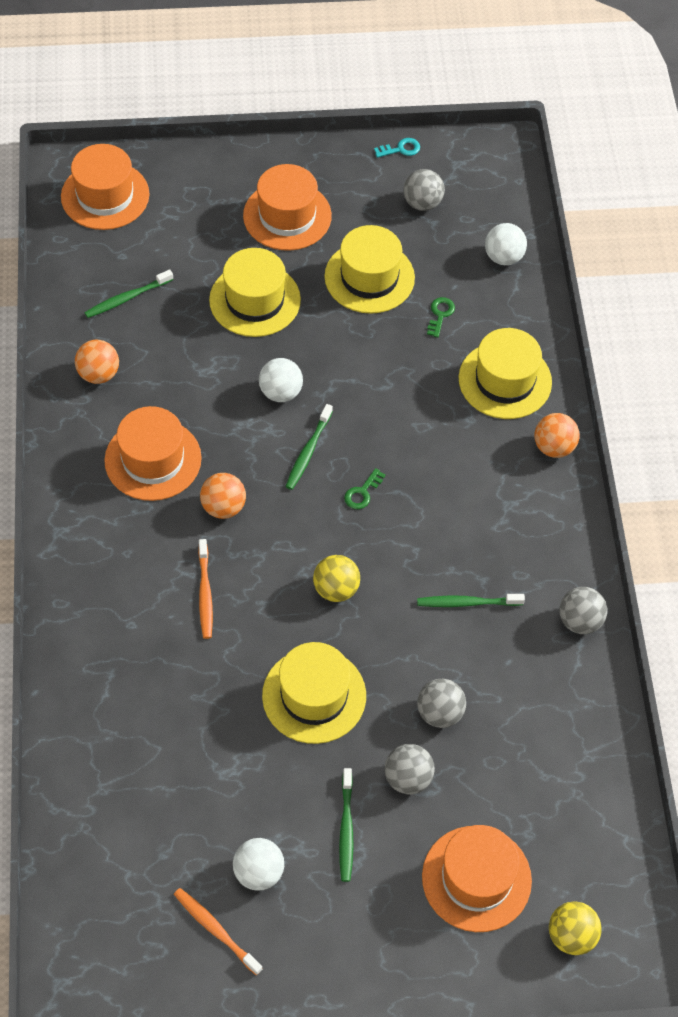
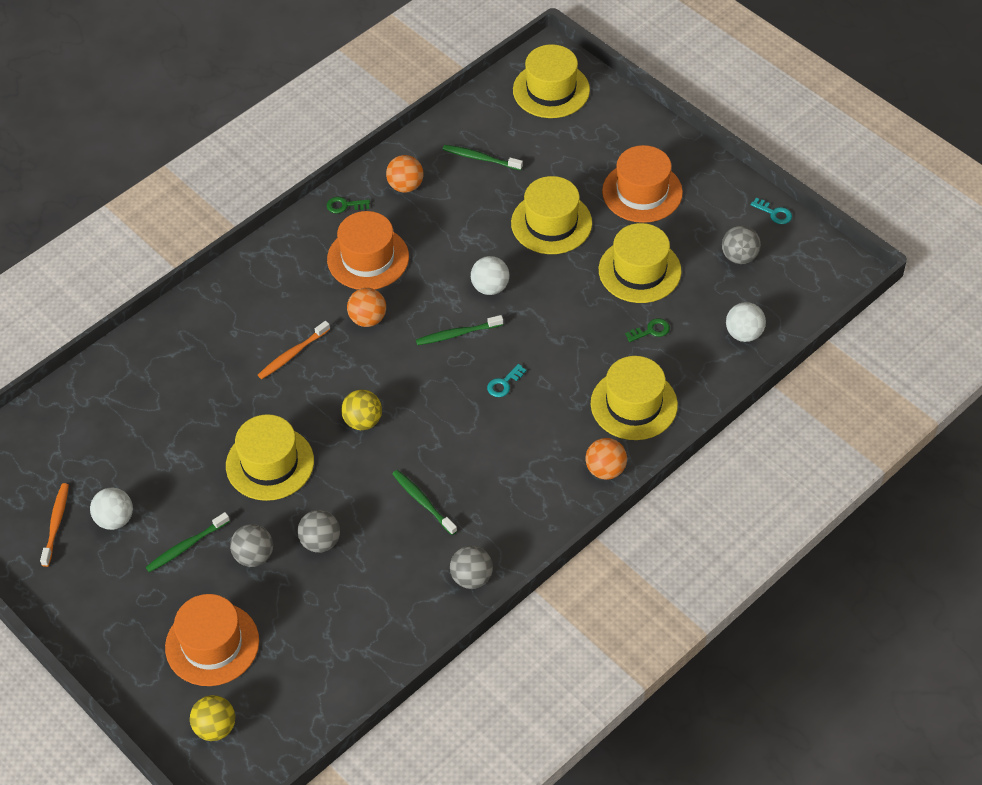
camera: 55 degrees right, 5 degrees down
orange hat [61,144,150,230] -> yellow hat [513,44,590,118]
green key [344,468,386,509] -> green key moved to [327,197,370,214]
none -> turquoise key [487,364,526,397]

